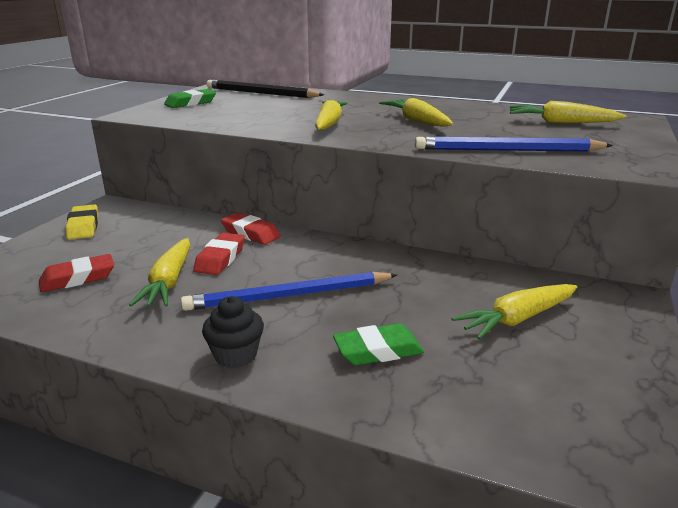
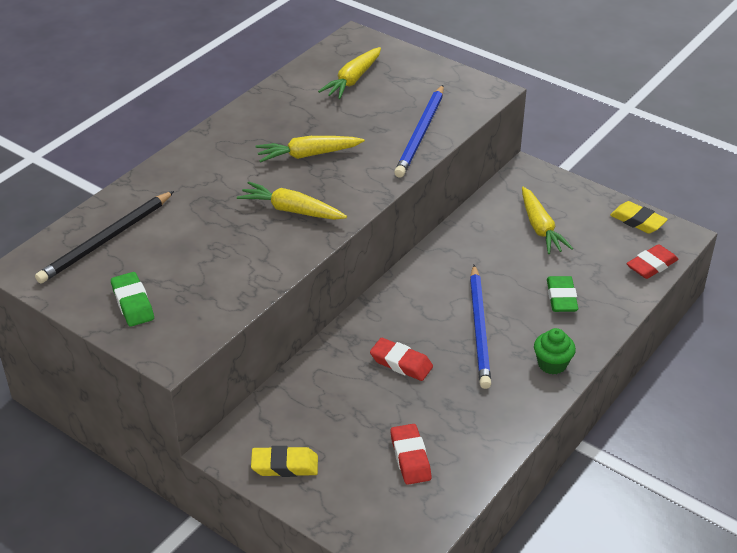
camera: 75 degrees left, 15 degrees up
yellow carrot [129,238,190,307] -> none
black cupcake [202,296,264,368] -> green cupcake [534,328,576,374]
red eraser [221,212,281,245] -> red eraser moved to [627,244,678,279]
none -> yellow eraser [610,201,668,234]

